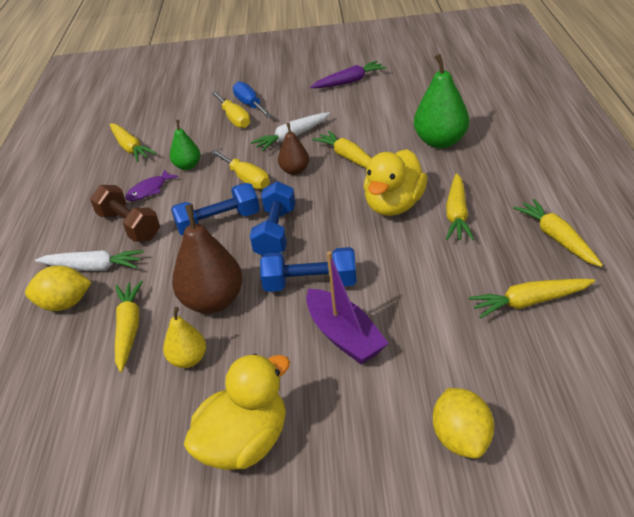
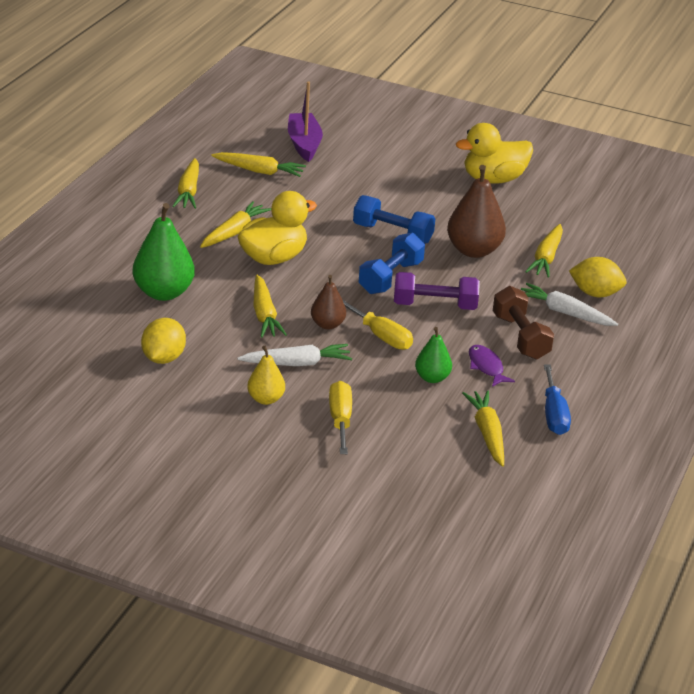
camera: 160 degrees left, 5 degrees down
purple fish [125,170,178,201] -> purple fish turned 90 degrees counterclockwise [469,345,515,387]
yellow pear [163,307,206,368] -> yellow pear moved to [247,346,285,405]
blue dumbbell [171,183,260,236] -> purple dumbbell [394,272,480,310]
yellow screwdriver [211,150,270,189] -> yellow screwdriver turned 150 degrees clockwise [342,299,413,350]
blue screwdriver [233,81,272,118] -> blue screwdriver moved to [544,364,571,435]
purple boat [306,251,388,364] -> purple boat moved to [288,81,323,162]
purple carrot [310,61,386,88] -> none
yellow lemon [433,388,494,458] -> yellow lemon moved to [141,318,186,364]

